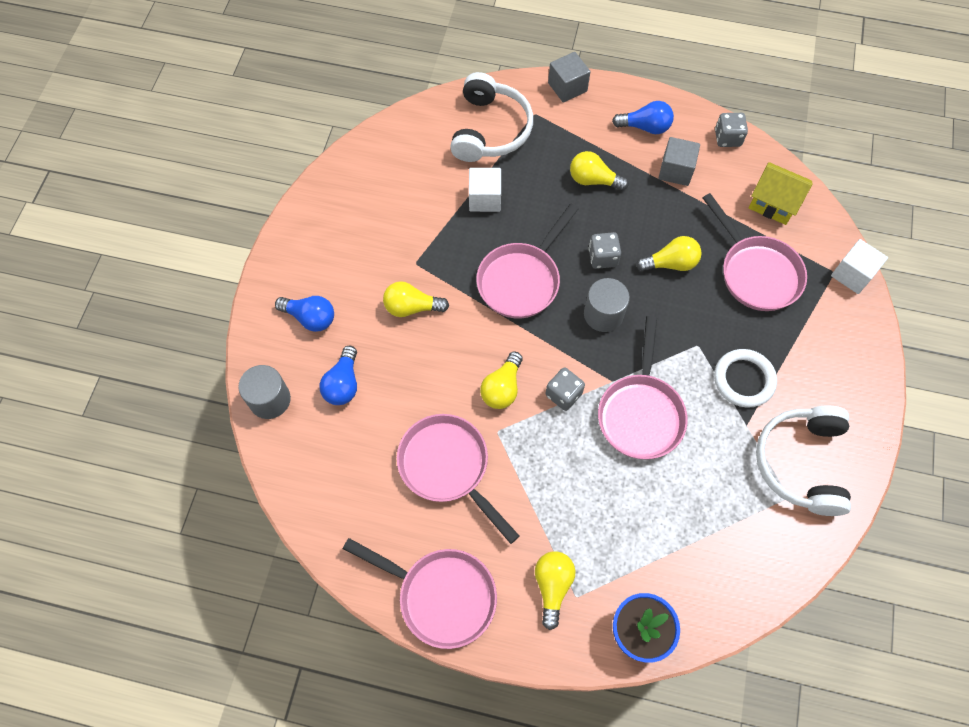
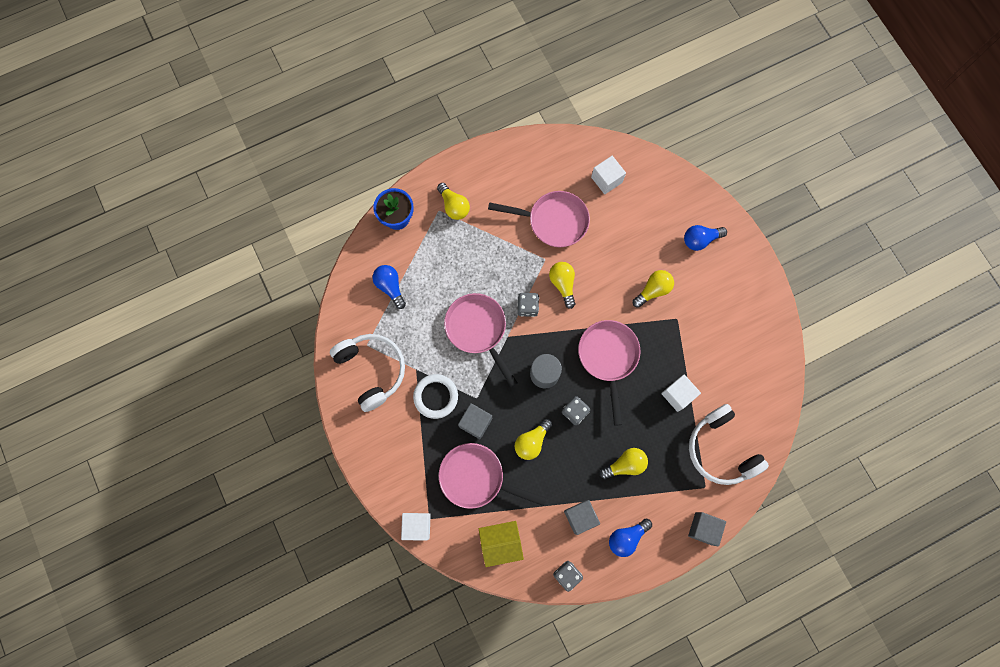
camera: 140 degrees right, 10 degrees up
grey cylinder [238,365,291,419] -> none
blue light bulb [320,346,357,405] -> blue light bulb moved to [372,265,406,309]
pink pan [343,538,497,649] -> none
none -> grey cube [458,403,492,439]
none -> white cube [591,156,626,194]

